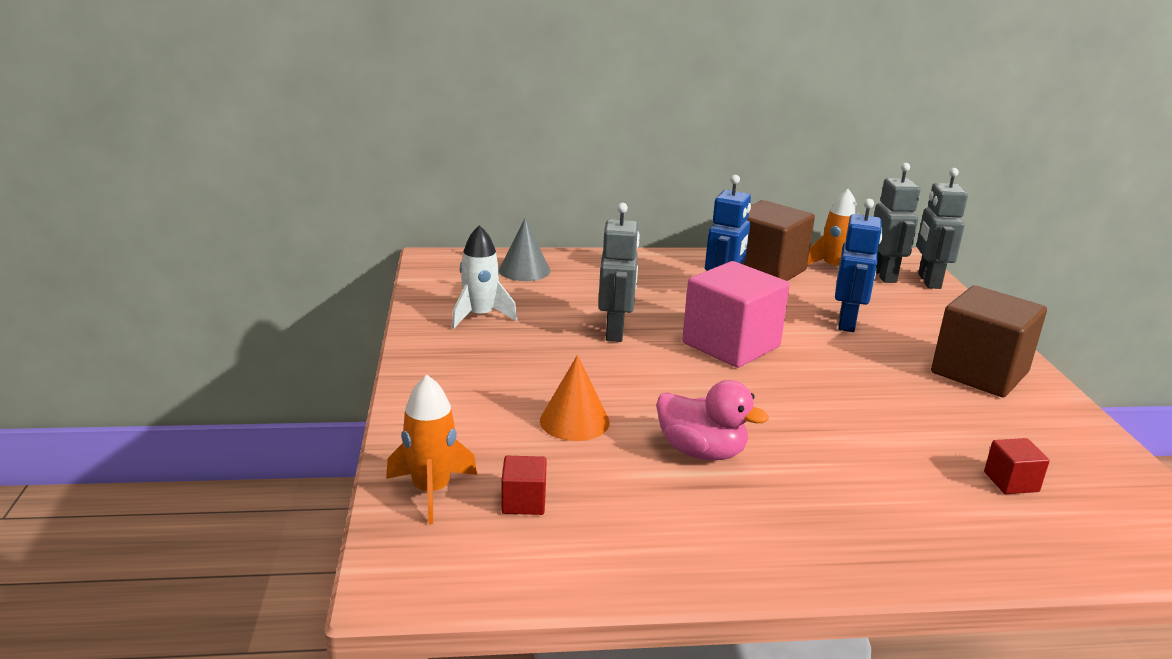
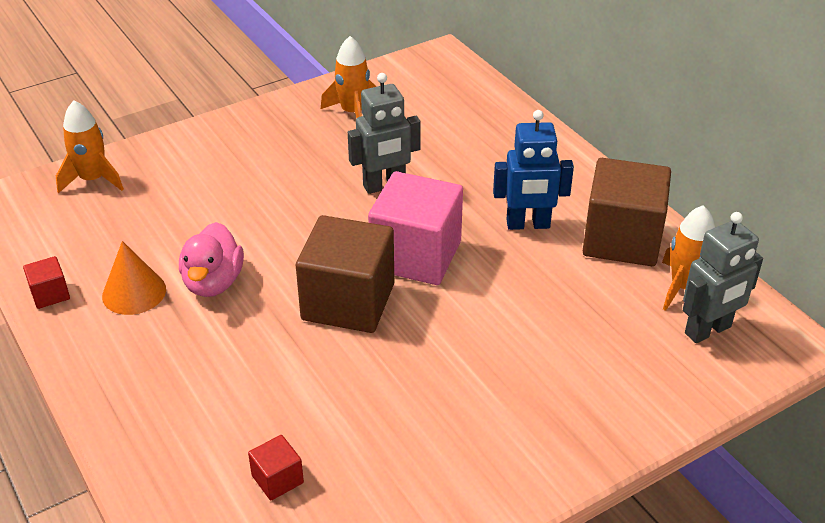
camera: 65 degrees right, 15 degrees up
white rocket [452,225,517,329] -> orange rocket [321,36,376,118]
grey cone [499,218,550,281] -> none
red cube [501,456,547,515] -> red cube moved to [23,256,70,309]
orange cone [540,355,610,441] -> orange cone moved to [102,241,166,315]
blue robot [835,199,882,332] -> none
grey robot [916,168,968,289] -> none
brown cube [931,285,1047,397] -> brown cube moved to [296,215,394,333]

